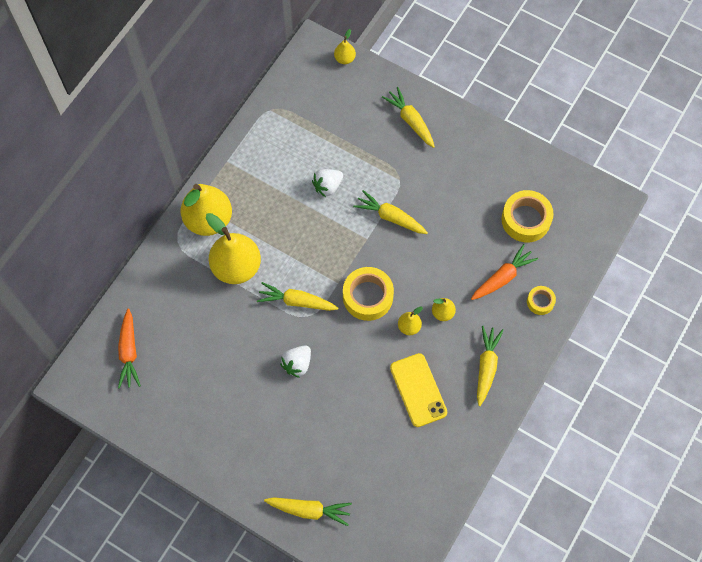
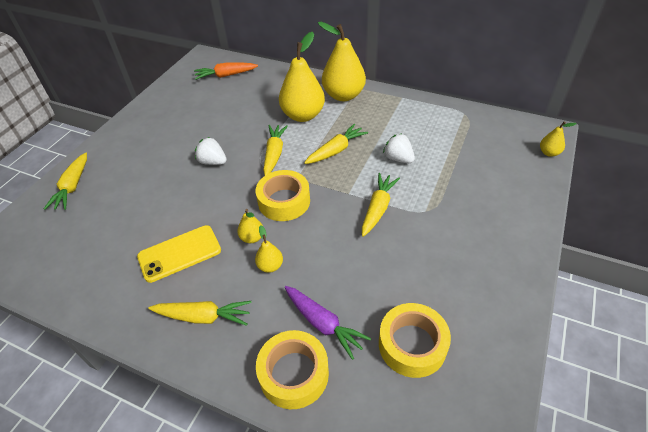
camera: 85 degrees right, 20 degrees down
yellow carrot [382,87,435,148] -> yellow carrot moved to [304,124,368,164]
orange carrot [471,244,538,300] -> purple carrot [285,286,371,360]
yellow tape [527,286,556,315] -> yellow tape [256,330,329,409], size x1.84

